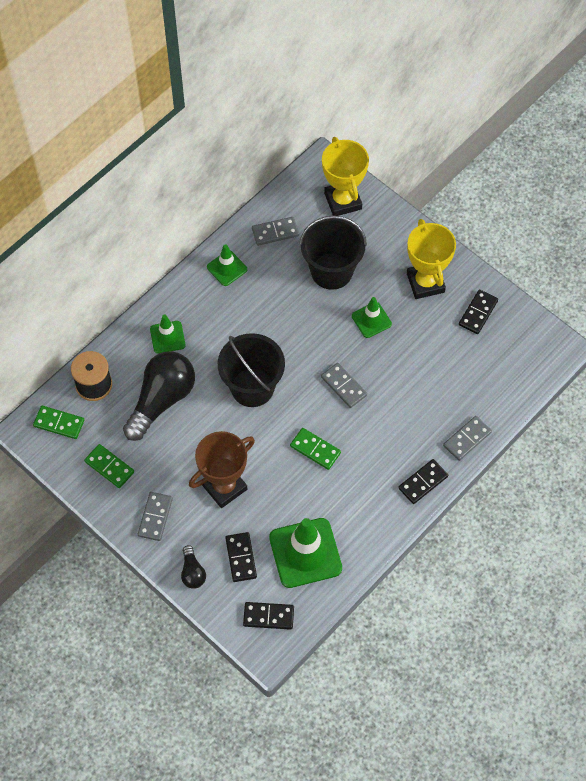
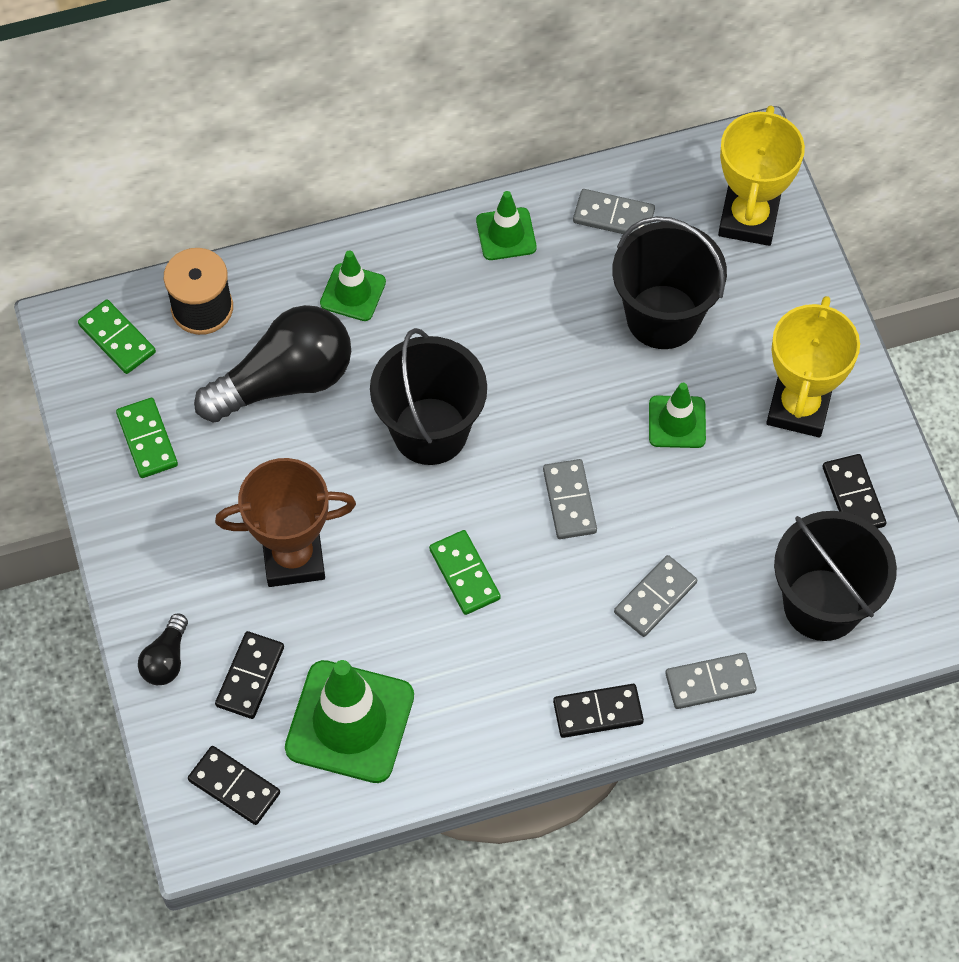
camera: 30 degrees right, 0 degrees up
grey domino [138,492,173,541] -> grey domino moved to [614,555,697,637]
black domino [459,290,498,334] -> black domino turned 75 degrees counterclockwise [823,454,886,528]
none -> black bucket [774,511,897,641]

